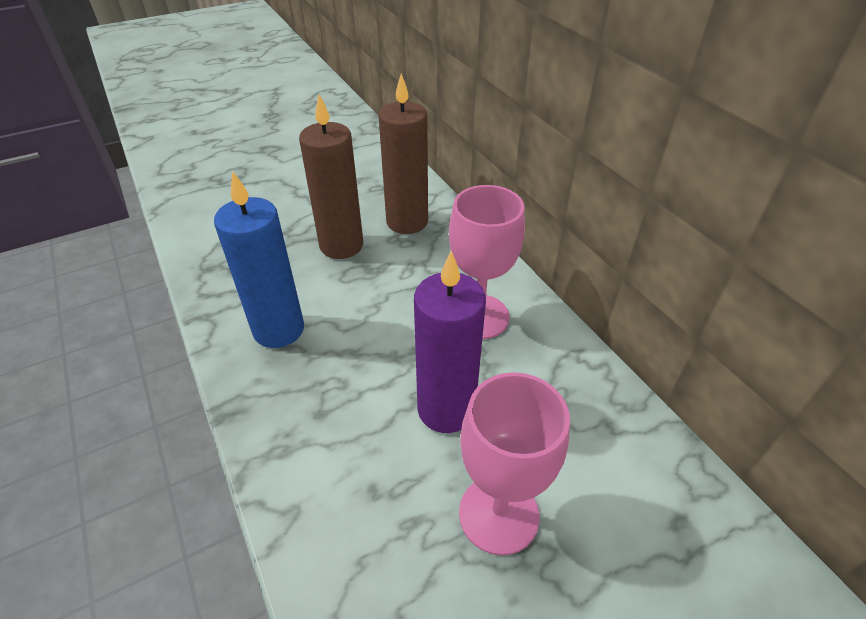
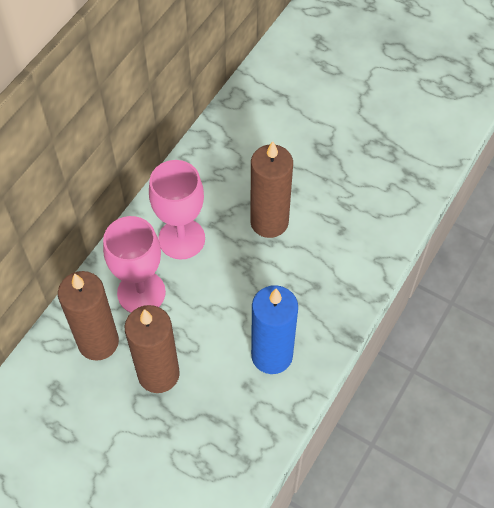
camera: 120 degrees left, 15 degrees up
purple candle [414,251,486,433] -> brown candle [250,141,293,238]
pink goblet [459,372,570,555] -> pink goblet moved to [103,216,166,313]

